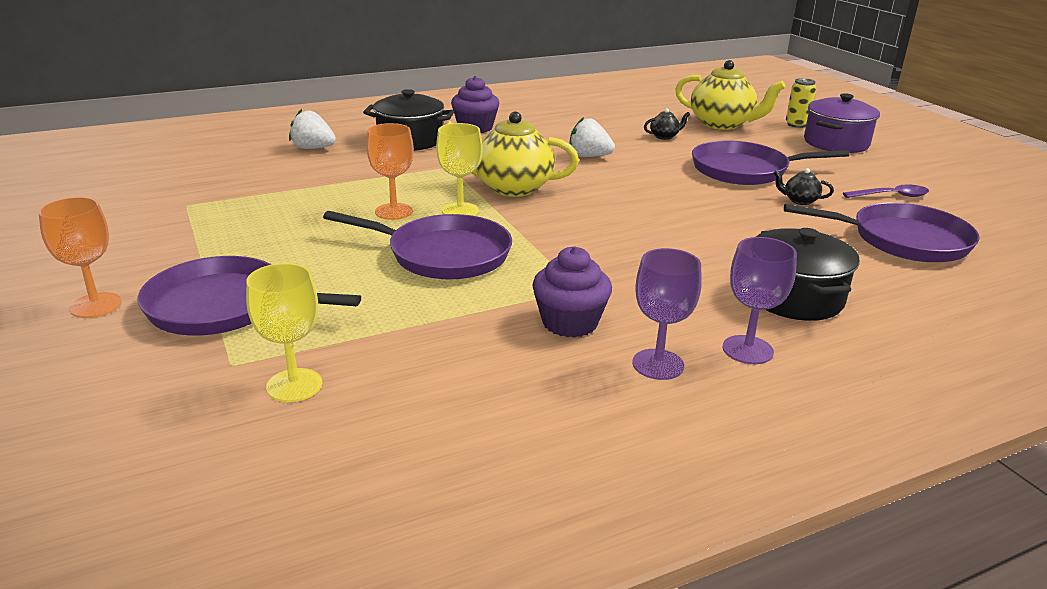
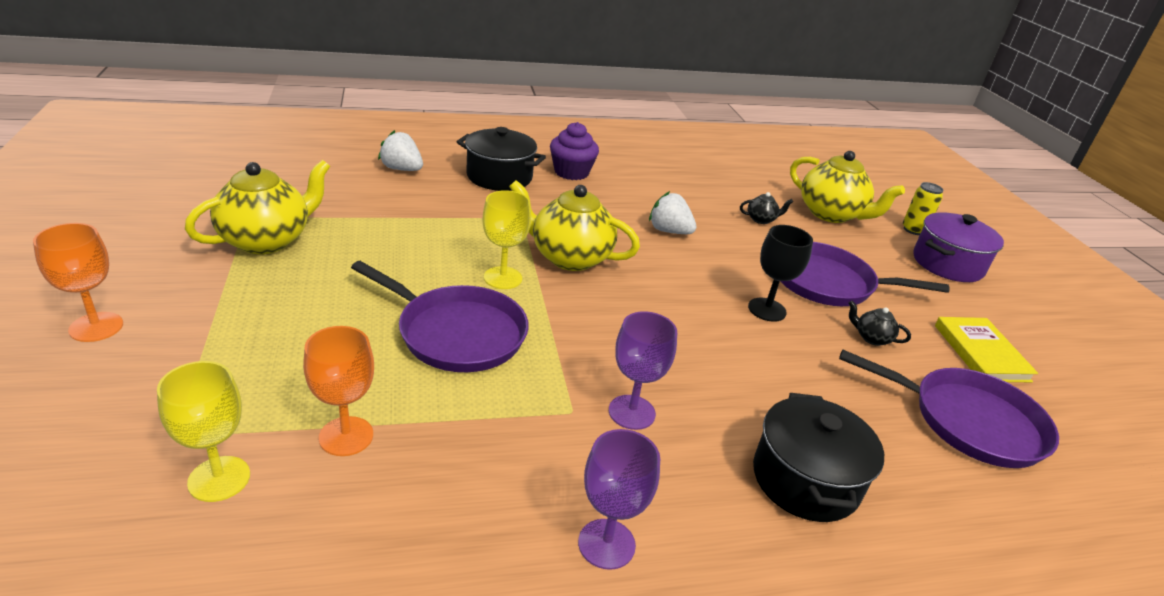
camera: 10 degrees right, 5 degrees up
purple pan [138,256,361,335] -> none
orange goblet [366,123,414,220] -> orange goblet moved to [303,326,374,456]
purple cupcake [532,246,612,338] -> none
purple goblet [723,237,797,364] -> purple goblet moved to [609,311,677,430]
purple spoon [843,185,929,198] -> yellow book [935,317,1038,382]
none -> yellow teapot [185,160,330,254]
none -> black goblet [748,225,813,322]

